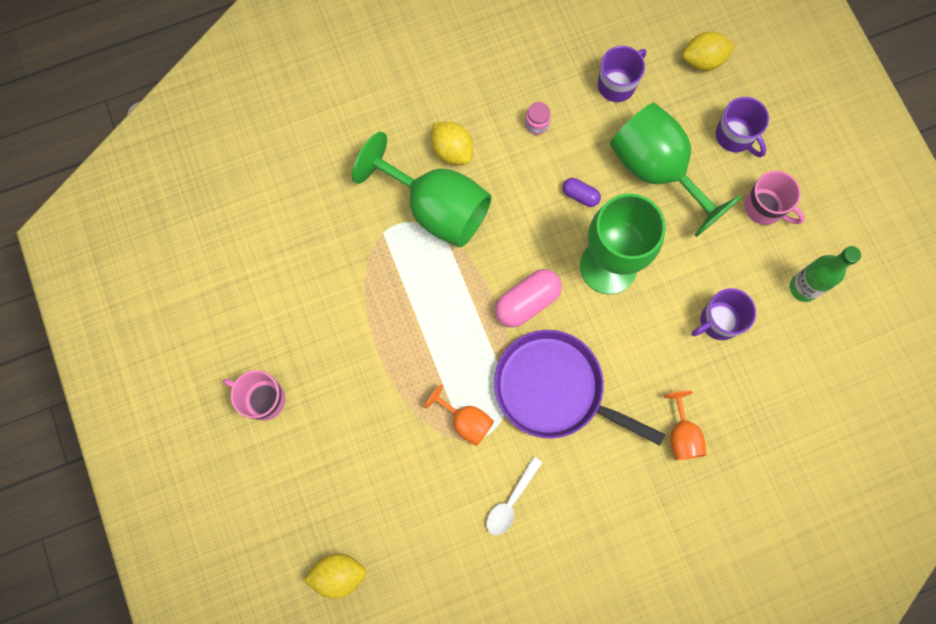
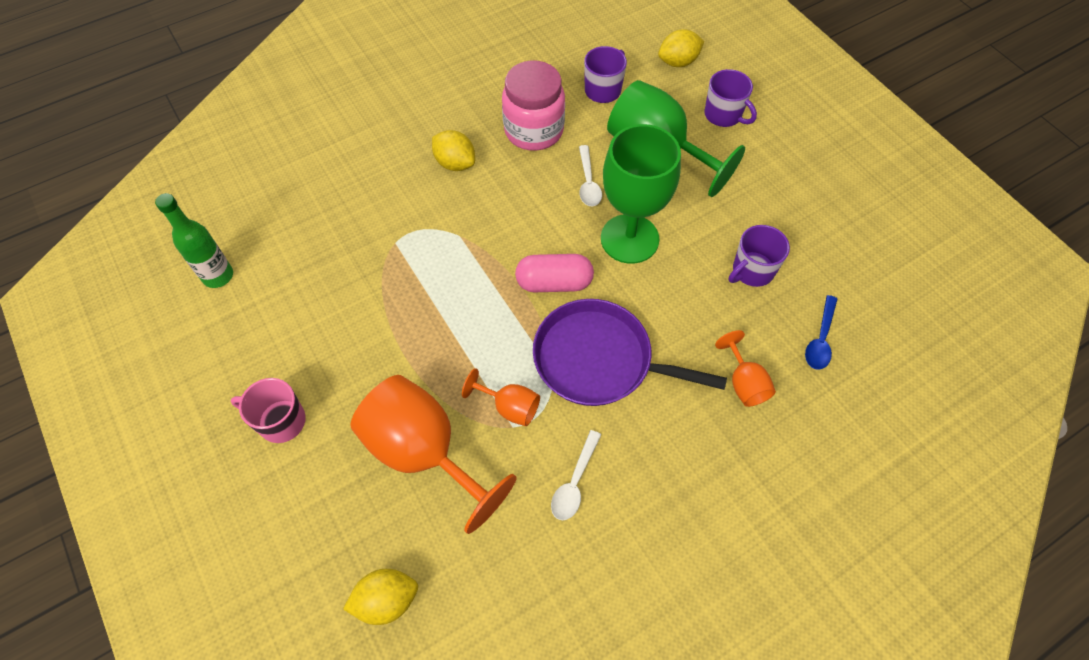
camera: 10 degrees left, 15 degrees down
green goblet [352,132,492,247] -> none
pink capsule [495,269,562,328] -> pink capsule turned 45 degrees clockwise [515,254,594,292]
pink jar [525,102,551,135] -> pink jar [502,60,565,151], size x2.48
purple capsule [563,178,601,207] -> white spoon [579,145,602,207]
pink mug [745,171,805,225] -> none
green bottle [790,246,861,302] -> green bottle moved to [155,193,233,288]
none -> orange goblet [351,375,517,534]
none -> blue spoon [805,295,837,370]

